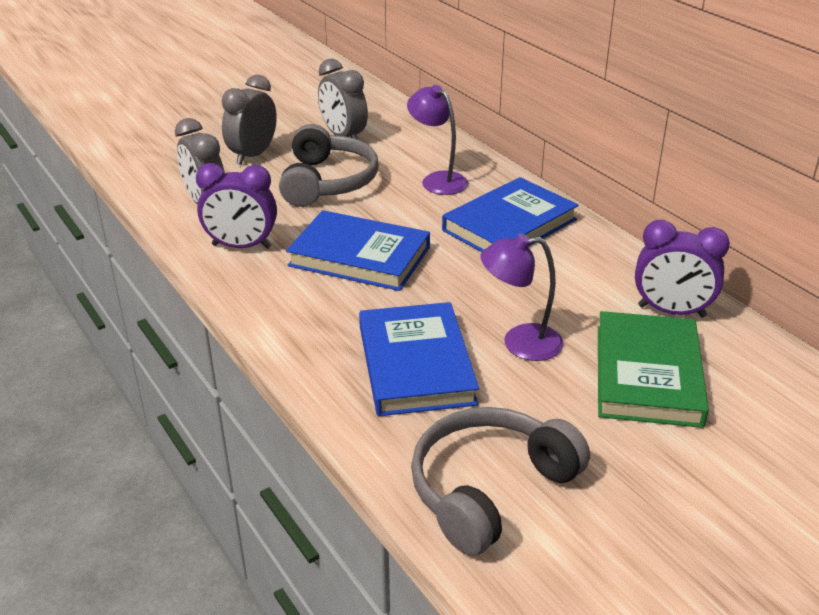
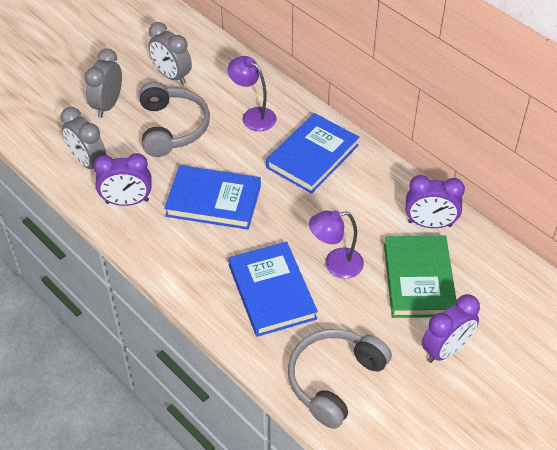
camera: 10 degrees left, 15 degrees up
none -> purple clock [422,294,480,363]

